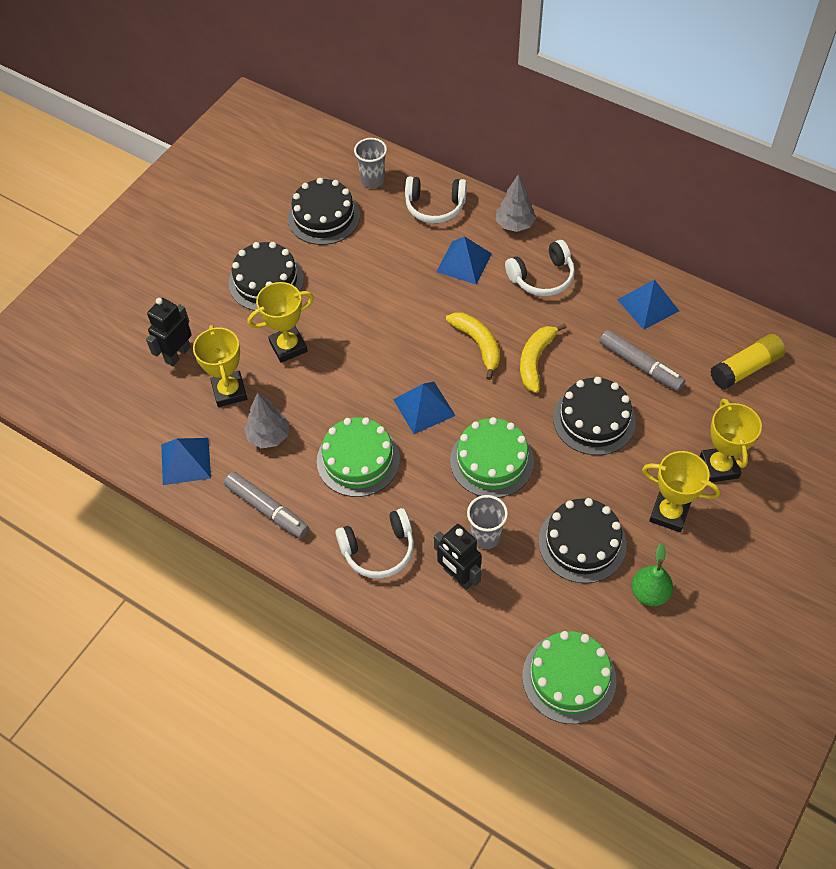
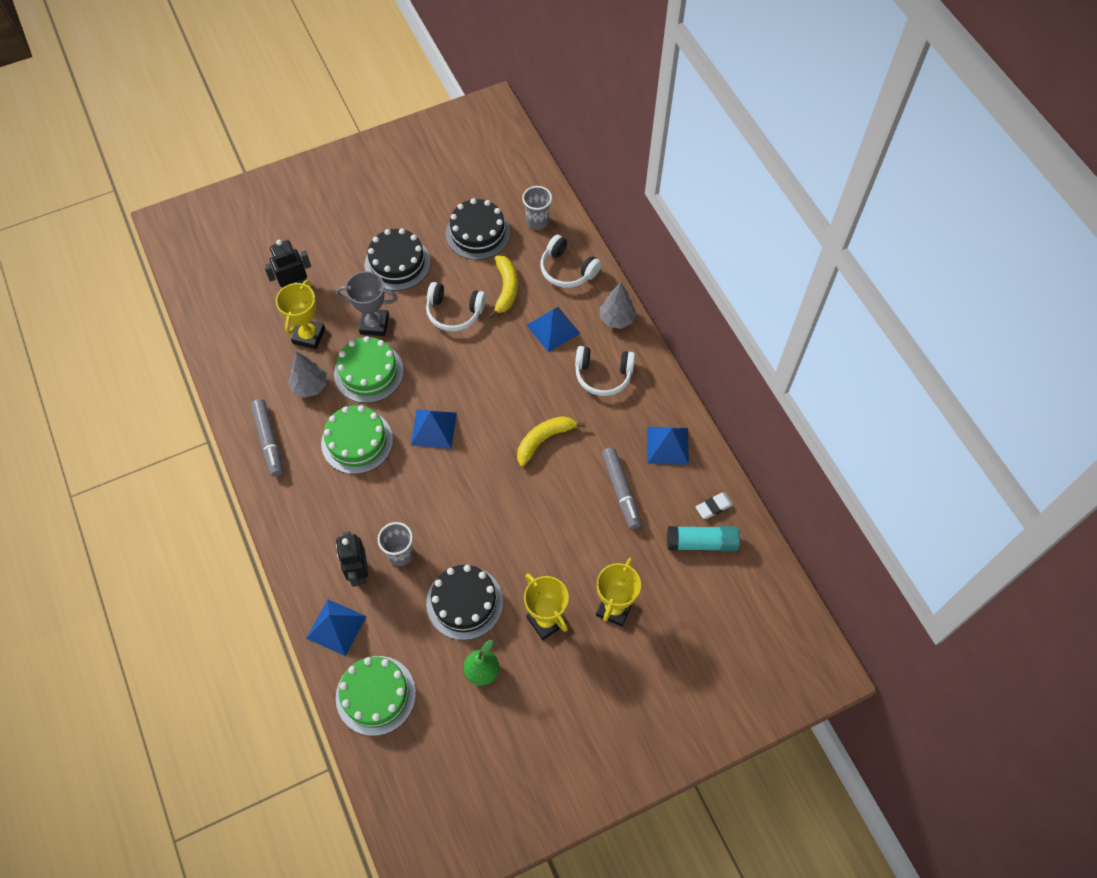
camera: 30 degrees right, 5 degrees up
blue pyramid [161,438,211,485] -> blue pyramid moved to [306,600,367,656]
yellow trophy [247,282,314,363] -> grey trophy [336,271,398,336]
white headphones [336,508,414,579] -> white headphones moved to [426,282,486,332]
yellow banana [446,312,500,380] -> yellow banana moved to [488,255,518,318]
green cake [450,417,534,498] -> green cake moved to [334,336,404,403]
black cake [553,377,636,455] -> none
yellow glue stick [710,334,786,389] -> turquoise glue stick [667,526,740,551]
none -> white eraser [696,493,733,519]

